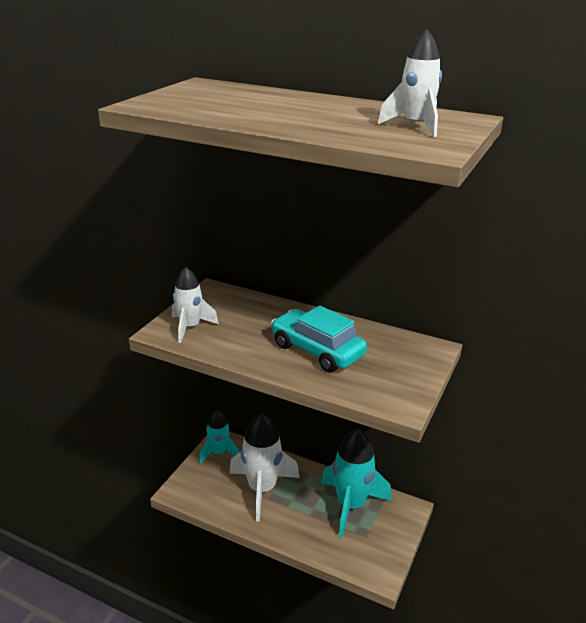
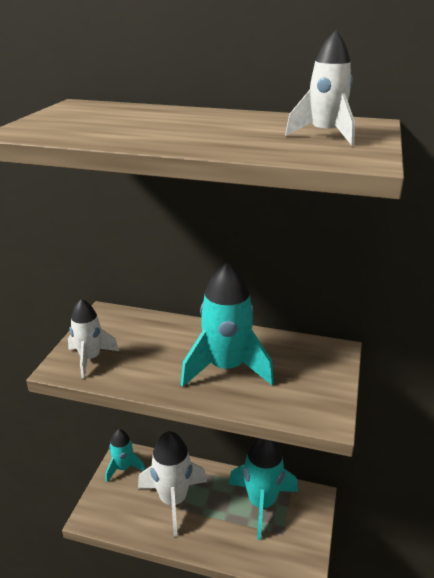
camera: 10 degrees left, 0 degrees up
turquoise car [271,306,367,372] -> turquoise rocket [181,260,274,387]

